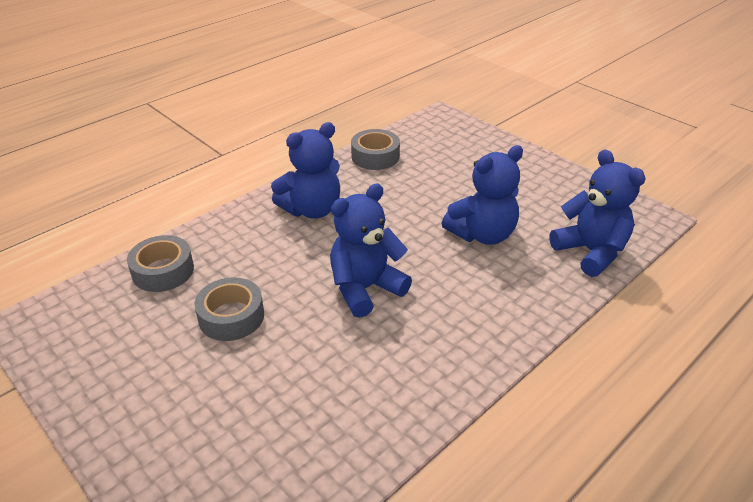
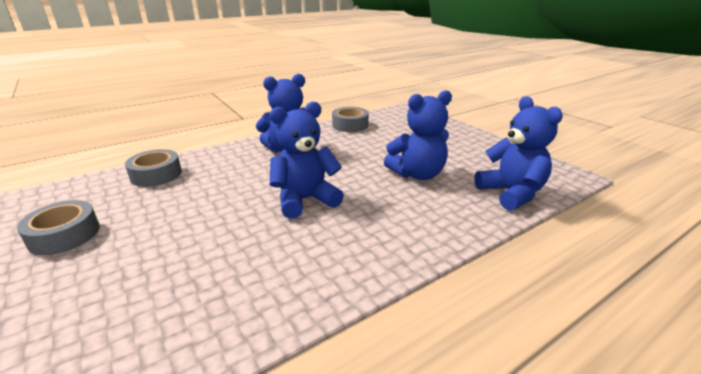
camera: 10 degrees right, 10 degrees down
grey tape [194,277,264,341] -> grey tape moved to [17,200,100,255]

